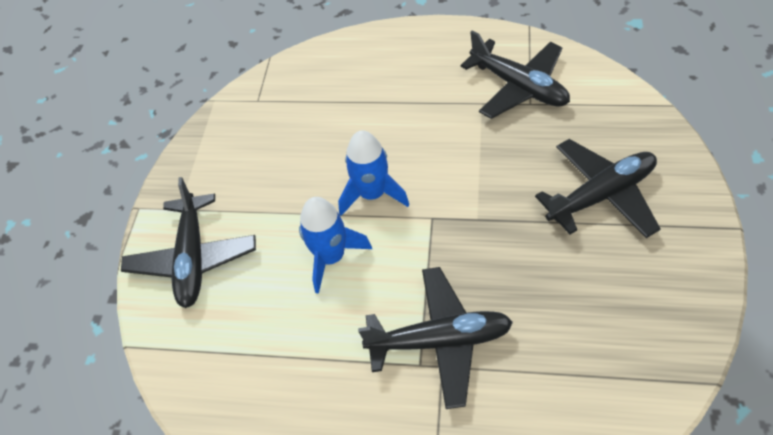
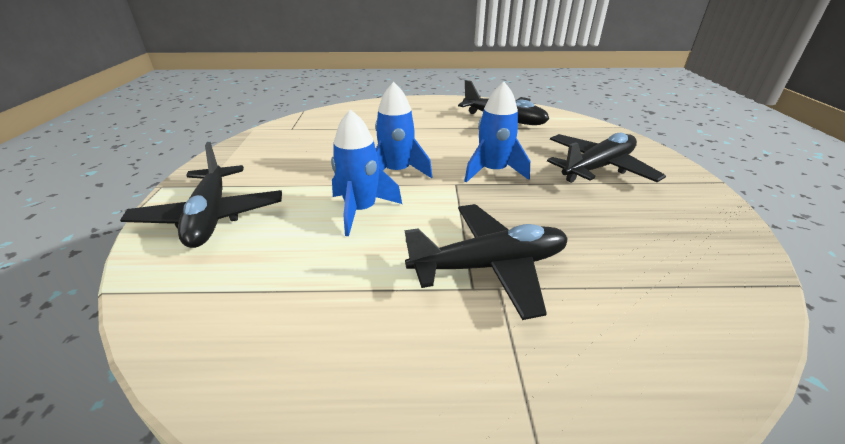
camera: 15 degrees left, 20 degrees down
none -> blue rocket [464,82,530,183]

